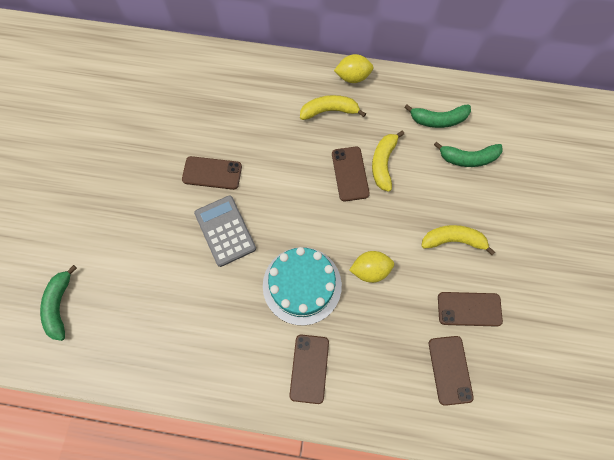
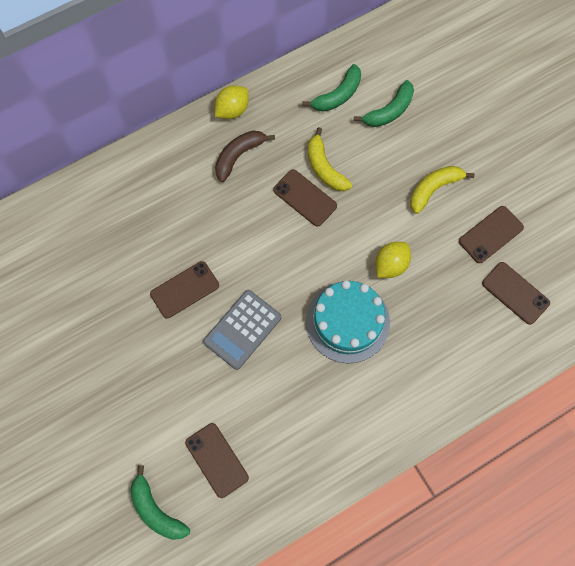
camera: 40 degrees left, 0 degrees up
grey calculator [194,195,256,267] -> grey calculator turned 75 degrees counterclockwise [203,290,282,370]
brown phone [289,334,329,404] -> brown phone moved to [185,423,249,498]
yellow banana [300,95,366,120] -> brown banana [215,131,275,182]

